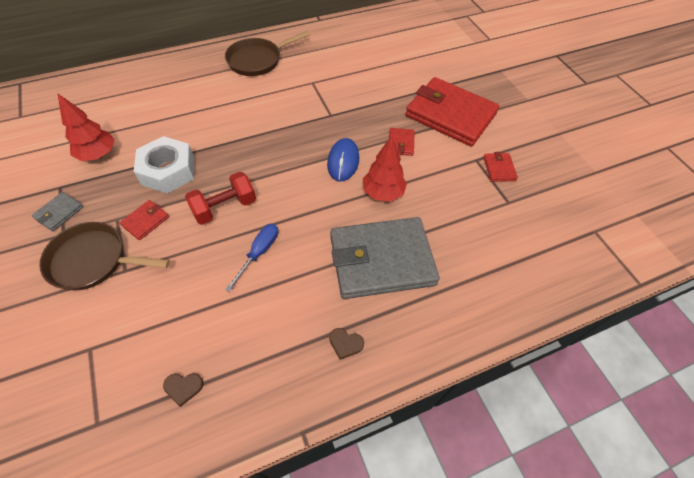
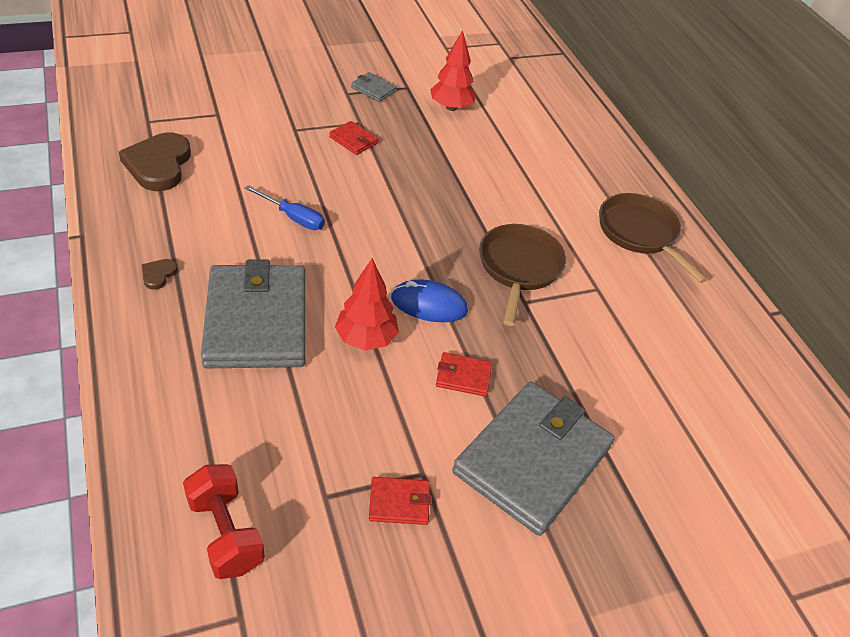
camera: 90 degrees right, 10 degrees down
brown pan [39,222,170,291] -> brown pan moved to [479,224,566,326]
white nut [134,136,194,194] -> none
brown heart [163,373,203,407] -> brown heart [119,132,191,191], size x2.27
red dumbbell [185,172,256,225] -> red dumbbell moved to [183,464,265,579]
red wallet [405,77,499,147] -> grey wallet [452,381,615,536]

